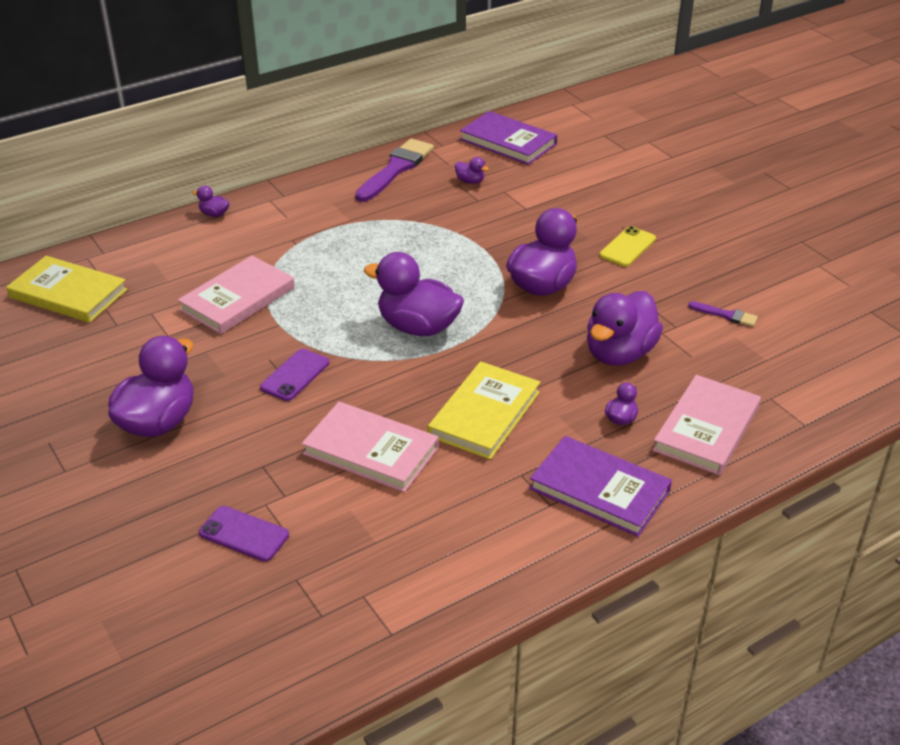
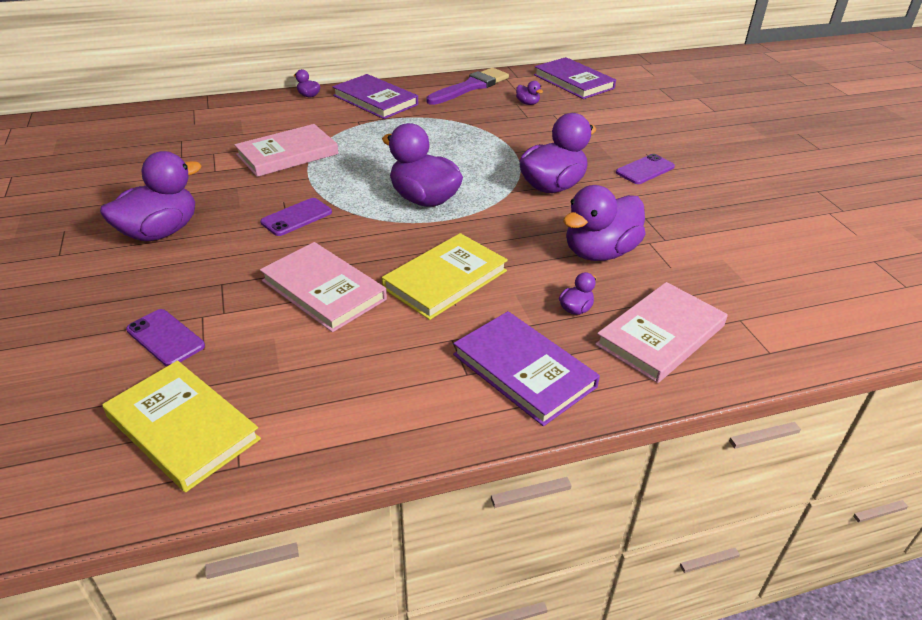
camera: 15 degrees right, 0 degrees up
yellow book [6,256,127,323] -> yellow book moved to [102,361,261,492]
yellow phone [599,226,656,267] -> purple phone [616,154,675,184]
purple brush [688,301,758,327] -> none
none -> purple book [332,74,418,119]

